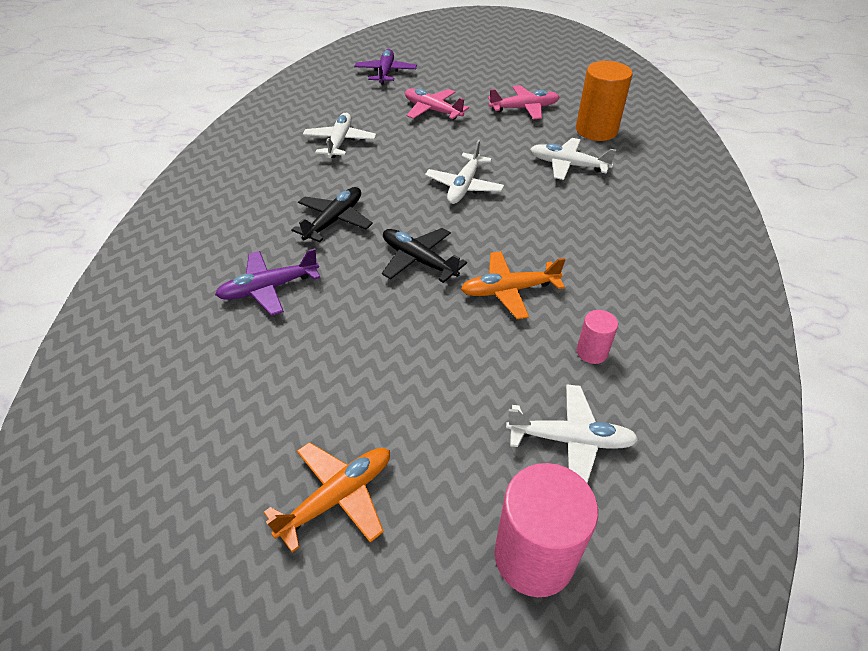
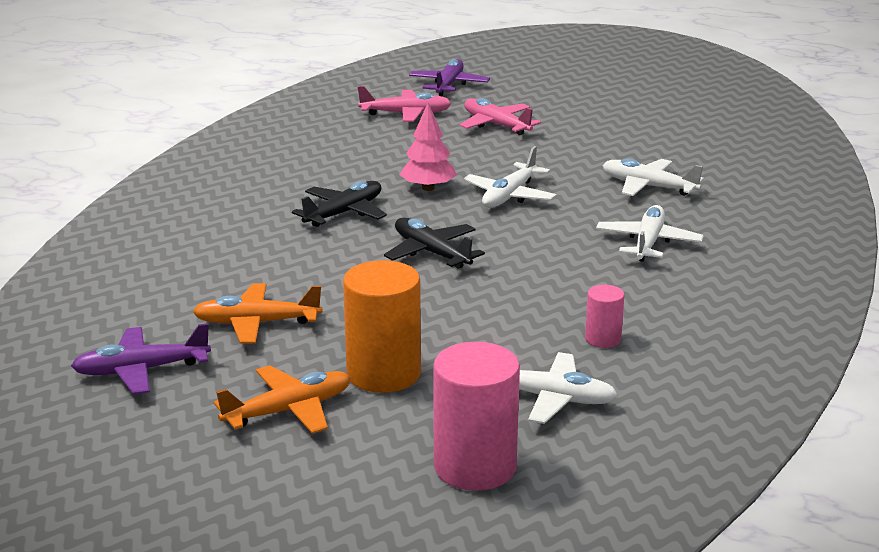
camera: 10 degrees right, 20 degrees down
purple plane [215,248,320,316] -> purple plane moved to [71,323,211,394]
white plane [303,113,376,158] -> white plane moved to [596,205,704,262]
orange plane [461,251,566,319] -> orange plane moved to [192,283,322,344]
pink plane [488,85,560,120] -> pink plane moved to [358,86,452,122]
orange cylinder [576,61,633,141] -> orange cylinder moved to [343,260,421,393]
none -> pink tree [400,103,457,191]

